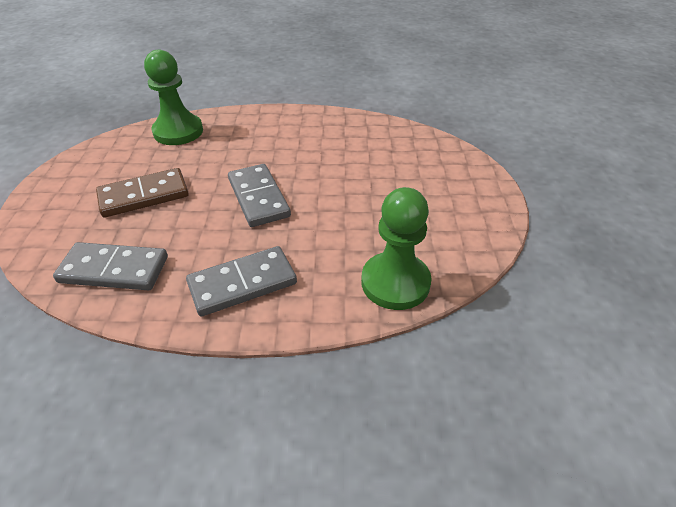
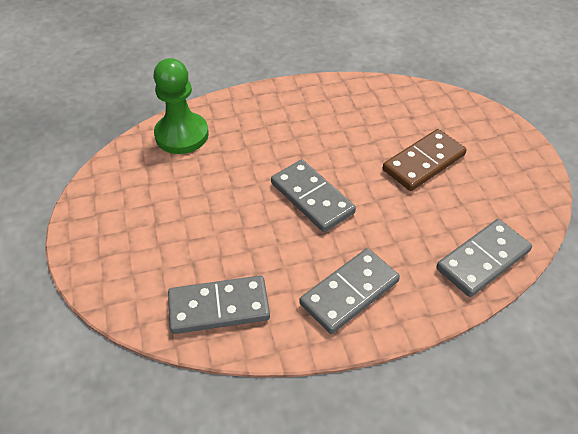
camera: 15 degrees left, 5 degrees up
brown domino [96,168,189,218] -> brown domino moved to [383,129,467,191]
green pawn [361,187,432,310] -> grey domino [436,219,532,297]

